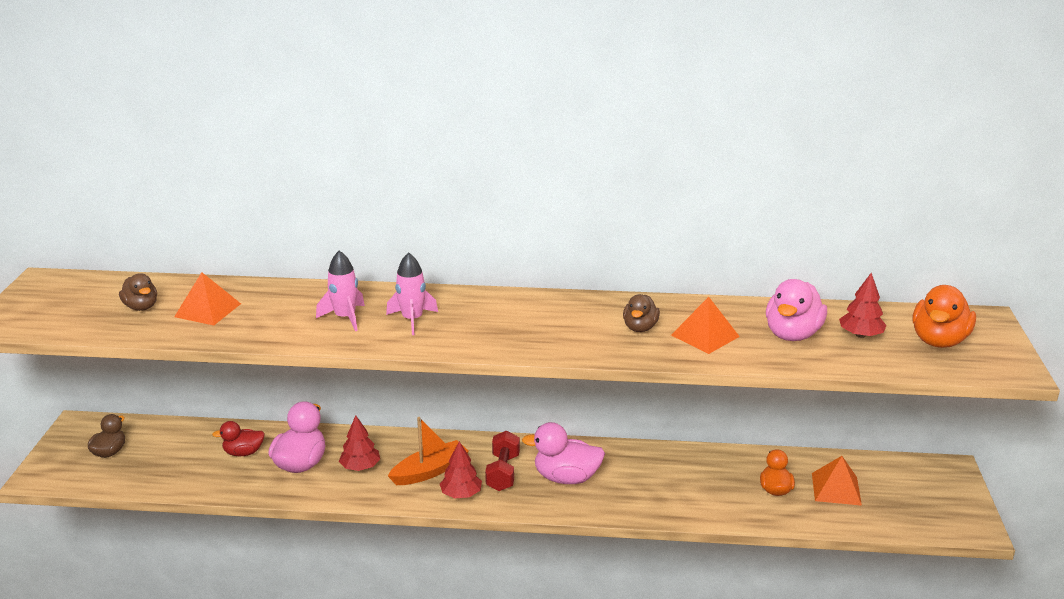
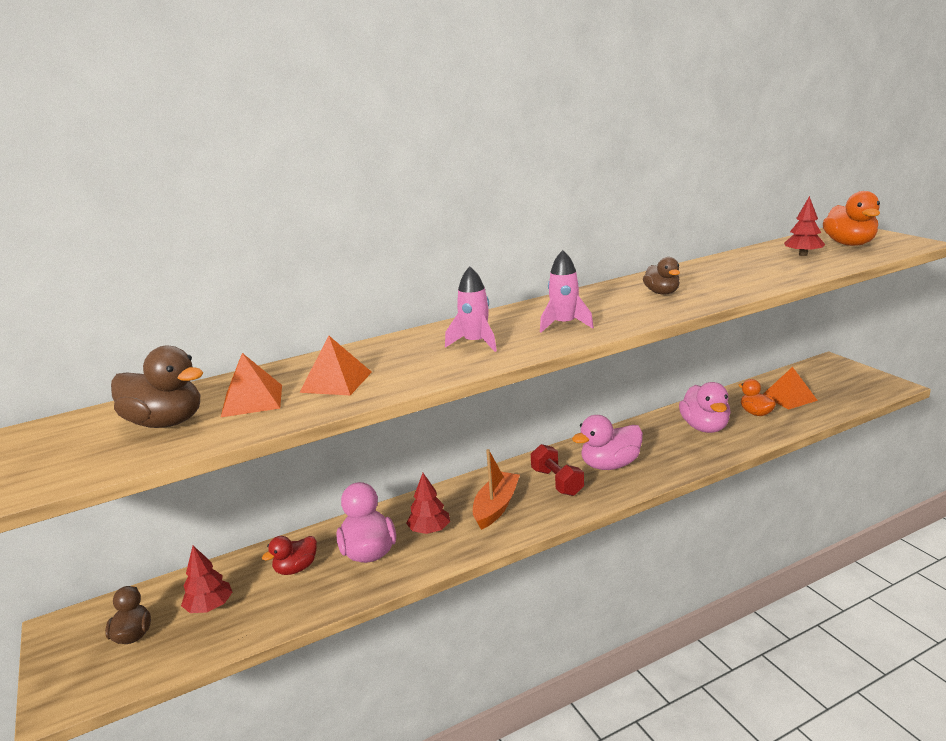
camera: 30 degrees left, 5 degrees down
brown duck [119,273,157,311] -> brown duck [111,345,203,428], size x1.60
pink rocket [316,251,365,331] -> pink rocket moved to [540,250,594,333]
red tree [440,441,482,498] -> red tree moved to [181,545,232,613]
orange pyramid [671,297,740,354] -> orange pyramid moved to [299,336,372,395]
pink duck [766,279,827,341] -> pink duck moved to [679,382,731,433]

